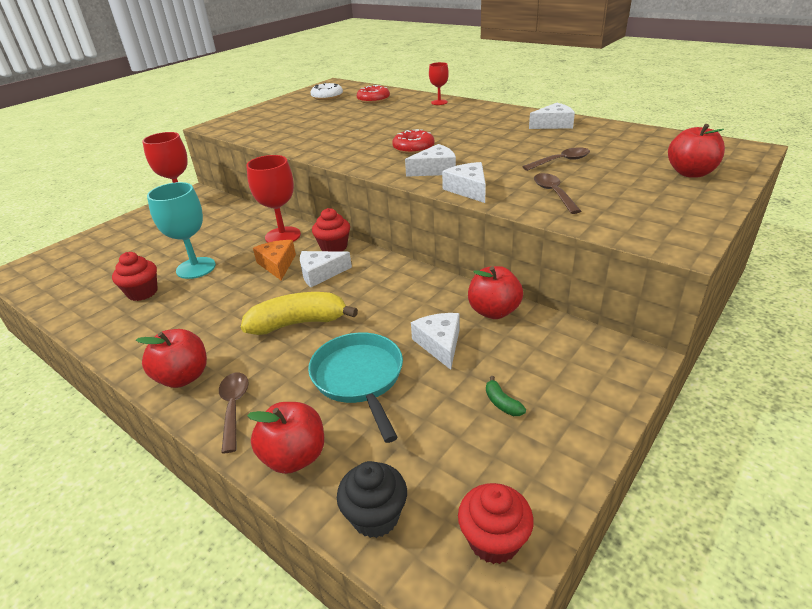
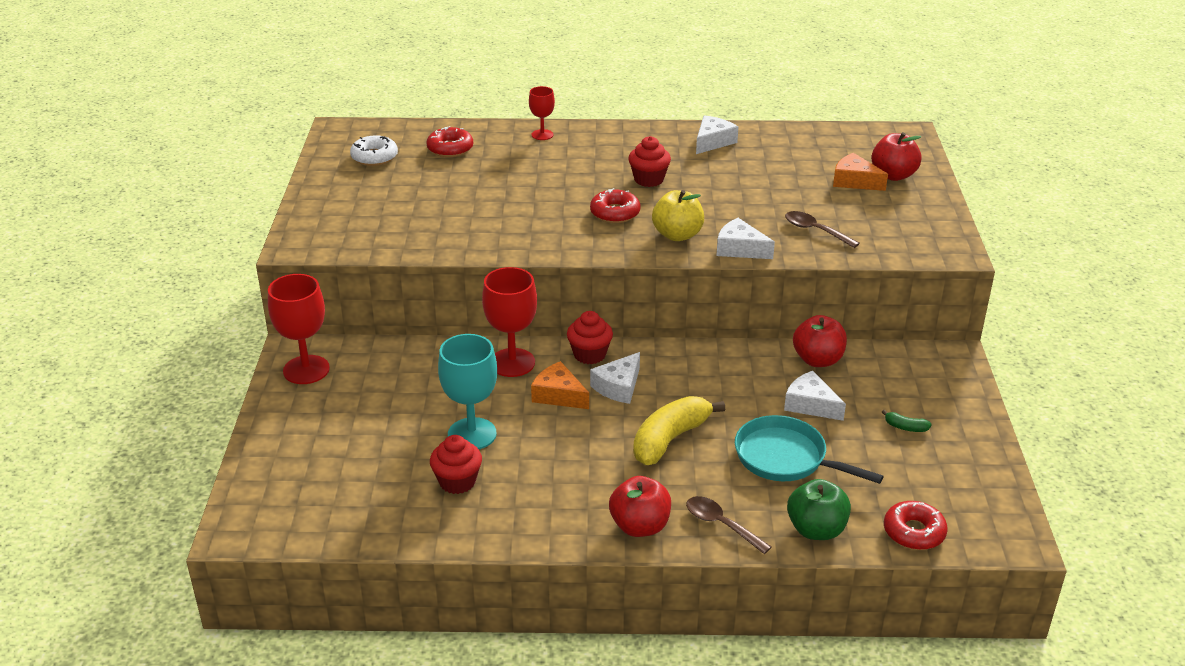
camera: 40 degrees left, 0 degrees up
red apple [247,402,324,474] -> green apple [787,479,851,540]
black cupcake [337,461,407,538] -> red donut [884,501,948,550]
white cheese [405,144,456,177] -> yellow apple [652,190,704,241]
red cupcake [458,483,534,564] -> red cupcake moved to [628,136,671,187]
brown spoon [522,147,590,171] -> none
none -> orange cheese [833,153,888,191]

